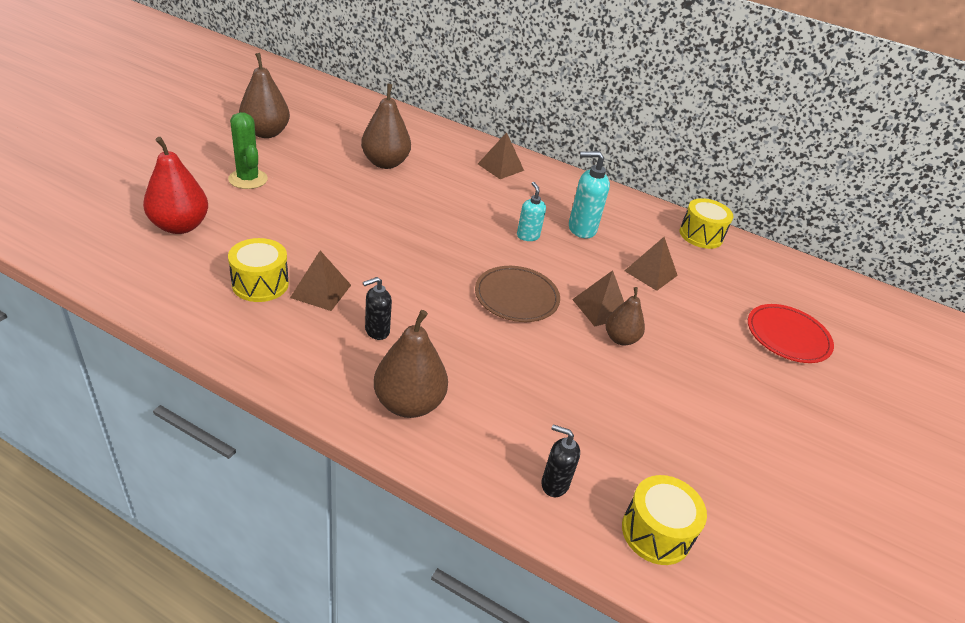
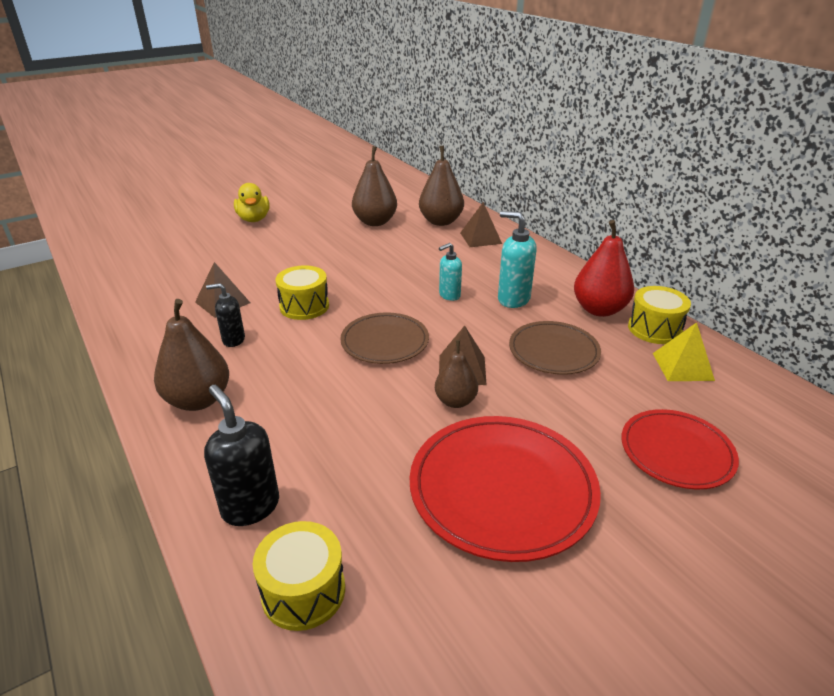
camera: 35 degrees right, 5 degrees down
red pear [143,137,208,234] -> red pear moved to [574,220,634,317]
green cactus [228,112,268,189] -> yellow duck [234,183,269,222]
yellow drum [228,238,289,302] -> yellow drum moved to [276,265,329,320]
brown pear [239,53,290,138] -> brown pear moved to [419,146,464,226]
turquoise soap dispenser [517,182,546,241] -> turquoise soap dispenser turned 135 degrees counterclockwise [439,243,462,301]
black soap dispenser [541,424,580,497] -> black soap dispenser [204,385,279,526], size x1.57
brown pyramid [624,237,678,291] -> brown plate [509,321,601,375]
none -> red plate [410,416,601,562]
none -> yellow pyramid [653,322,715,381]

